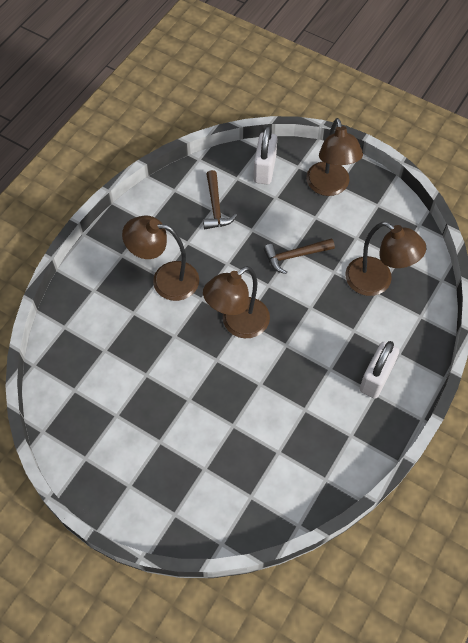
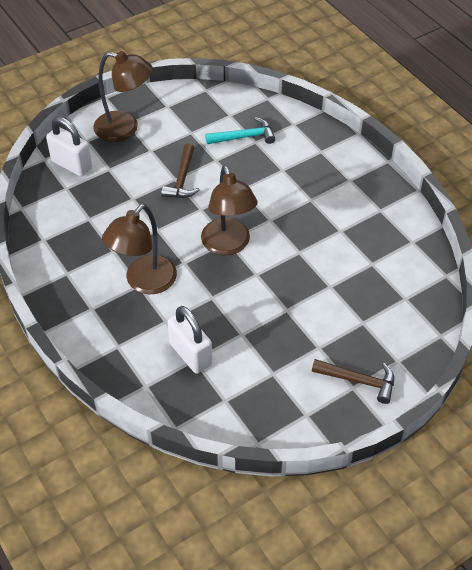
camera: 65 degrees left, 10 degrees down
brown hammer [203,170,237,229] -> brown hammer moved to [312,359,394,404]
brown lamp [345,222,426,296] -> turquoise hammer [205,117,275,144]
white padlock [360,341,399,399] -> white padlock moved to [167,306,212,374]

